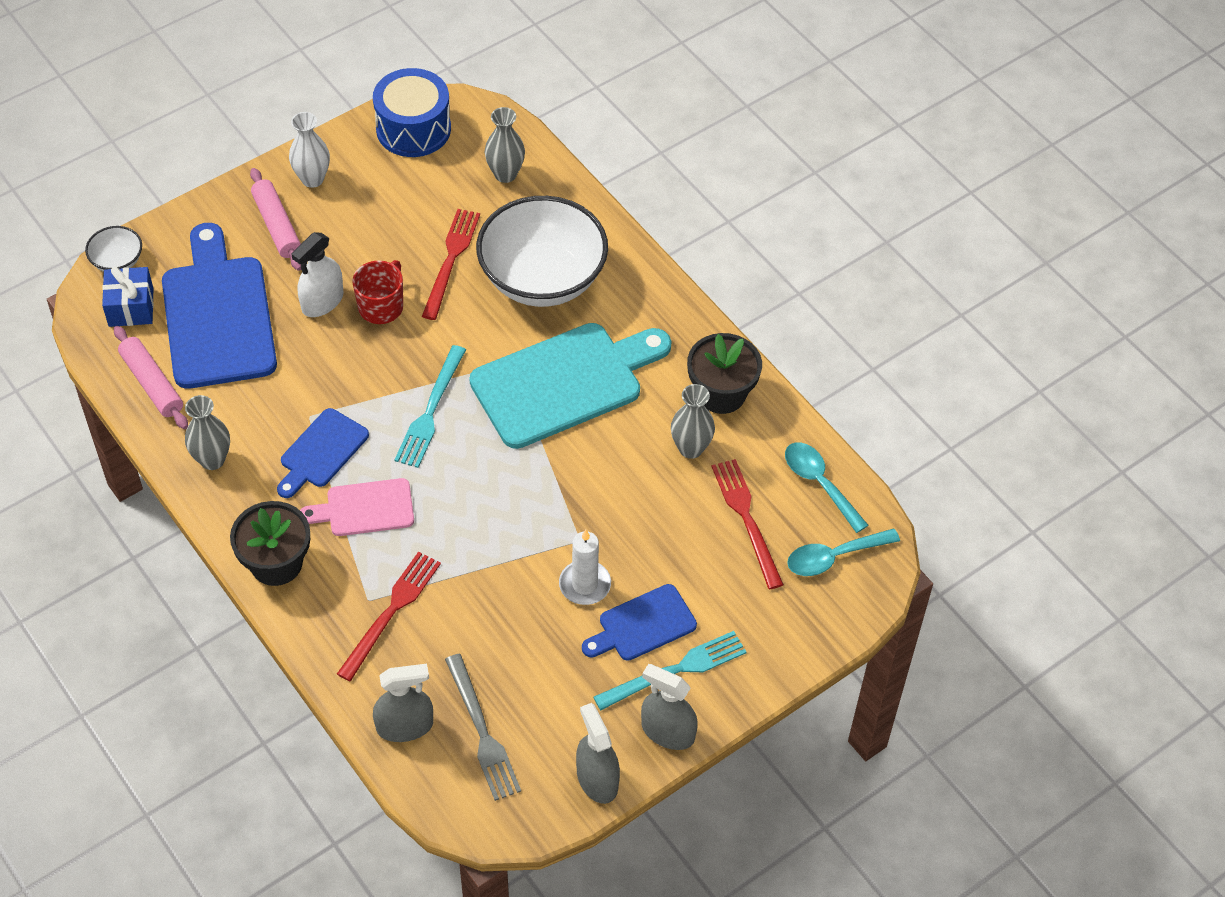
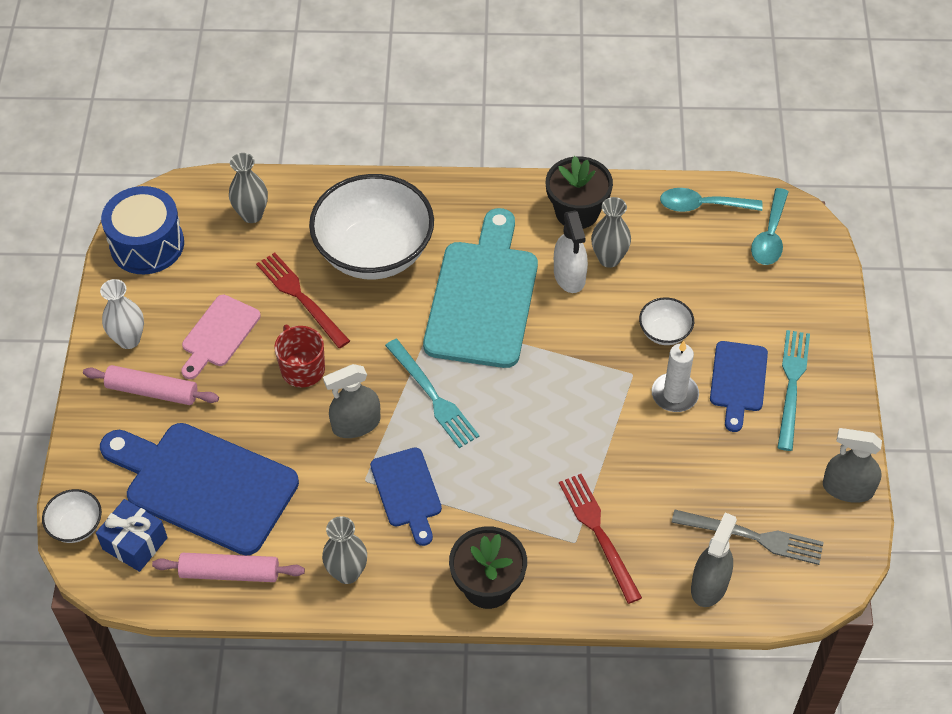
camera: 50 degrees left, 0 degrees up
white spray bottle [292,232,344,317] -> white spray bottle moved to [554,211,588,293]
pink cutting board [300,478,414,536] -> pink cutting board moved to [181,295,261,379]
grey spray bottle [641,664,698,750] -> grey spray bottle moved to [323,364,381,438]
red fork [712,459,784,589] -> none
none -> white bowl [639,297,694,345]

